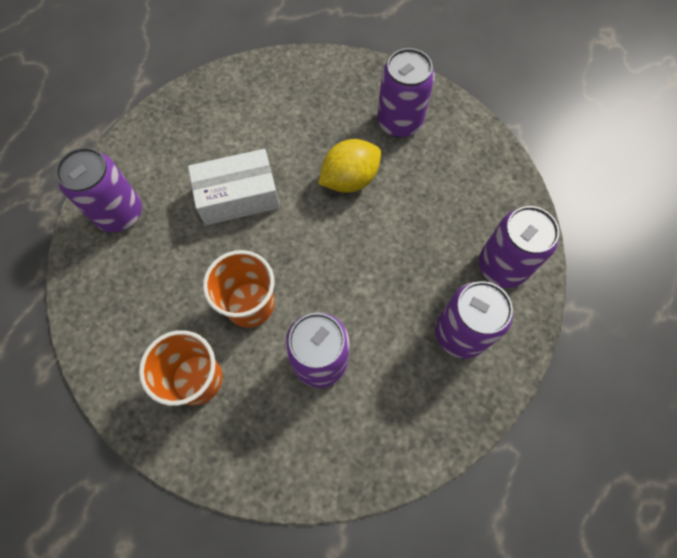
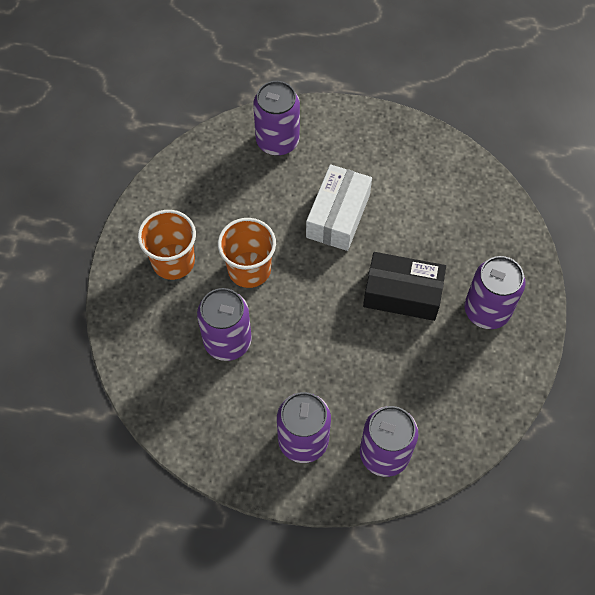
camera: 65 degrees right, 5 degrees down
white box [188,149,280,225] -> white box turned 60 degrees clockwise [306,164,372,251]
yellow lemon [318,139,381,193] -> black box [363,252,446,321]

